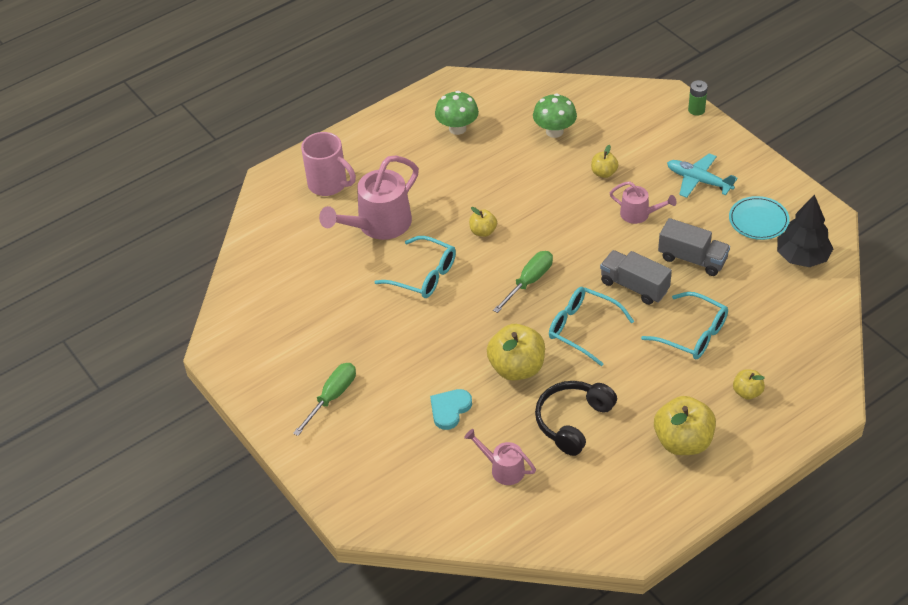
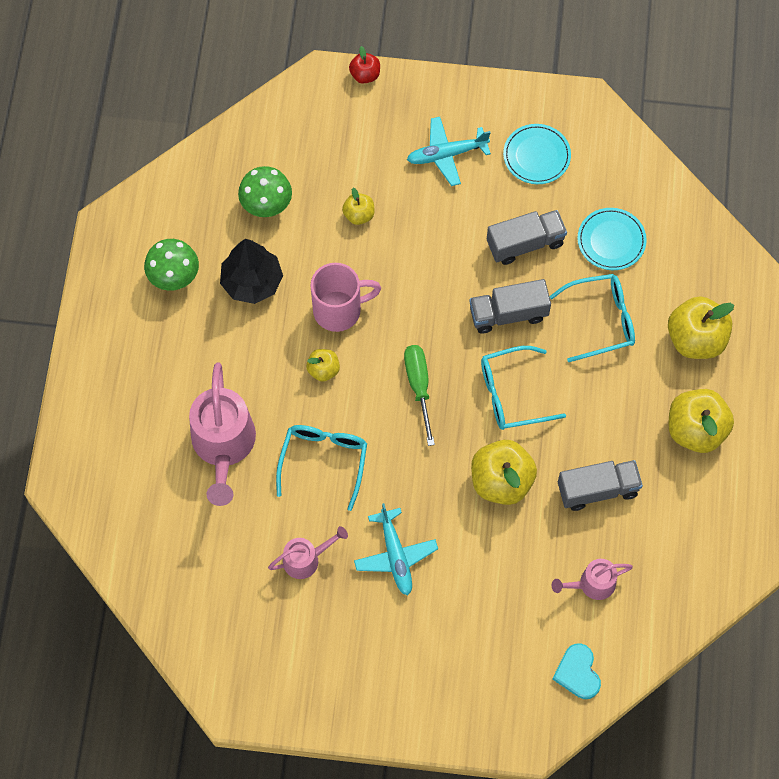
camera: 50 degrees left, 20 degrees up
green screwdriver [293,363,356,436] -> none
pink mug [301,132,356,196] -> pink mug moved to [310,263,381,332]
turquoise glasses [375,236,456,298] -> turquoise glasses turned 60 degrees counterclockwise [276,425,367,511]
turquoise heart [430,389,472,430] -> turquoise heart moved to [552,643,601,699]
black headphones [535,381,617,456] -> grey truck [558,460,643,511]
pink watering can [610,181,677,224] -> pink watering can moved to [268,526,348,579]
green battery [688,80,708,116] -> red apple [349,46,380,83]
yellow apple [733,369,765,400] -> yellow apple [668,296,734,359], size x1.92
black tree [777,194,833,267] -> black tree moved to [220,239,283,304]
none -> turquoise plane [354,503,438,595]
none -> turquoise plate [577,208,647,270]

